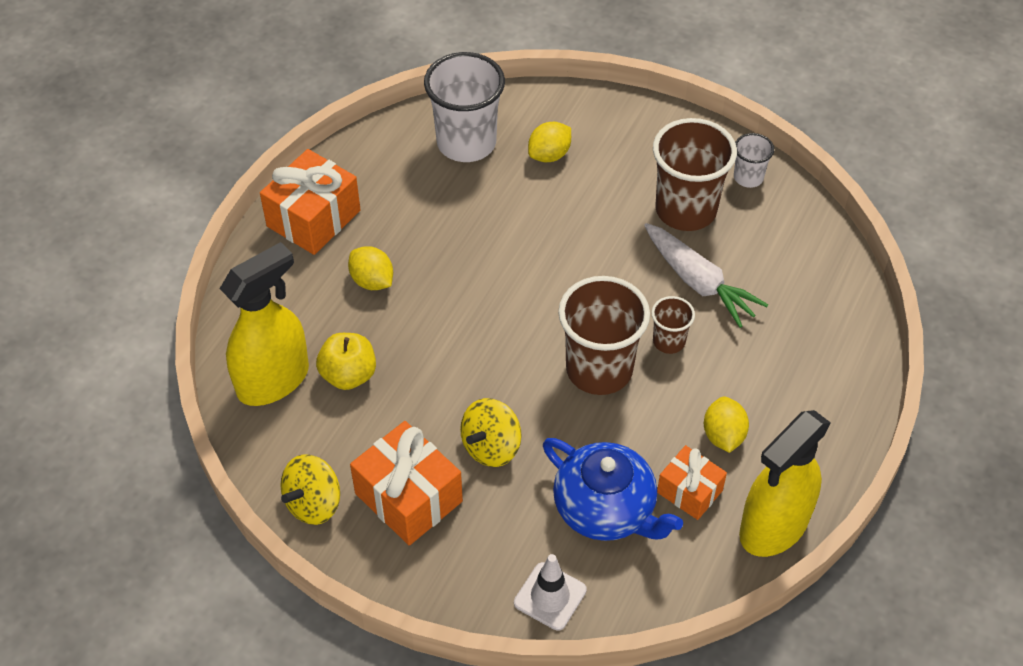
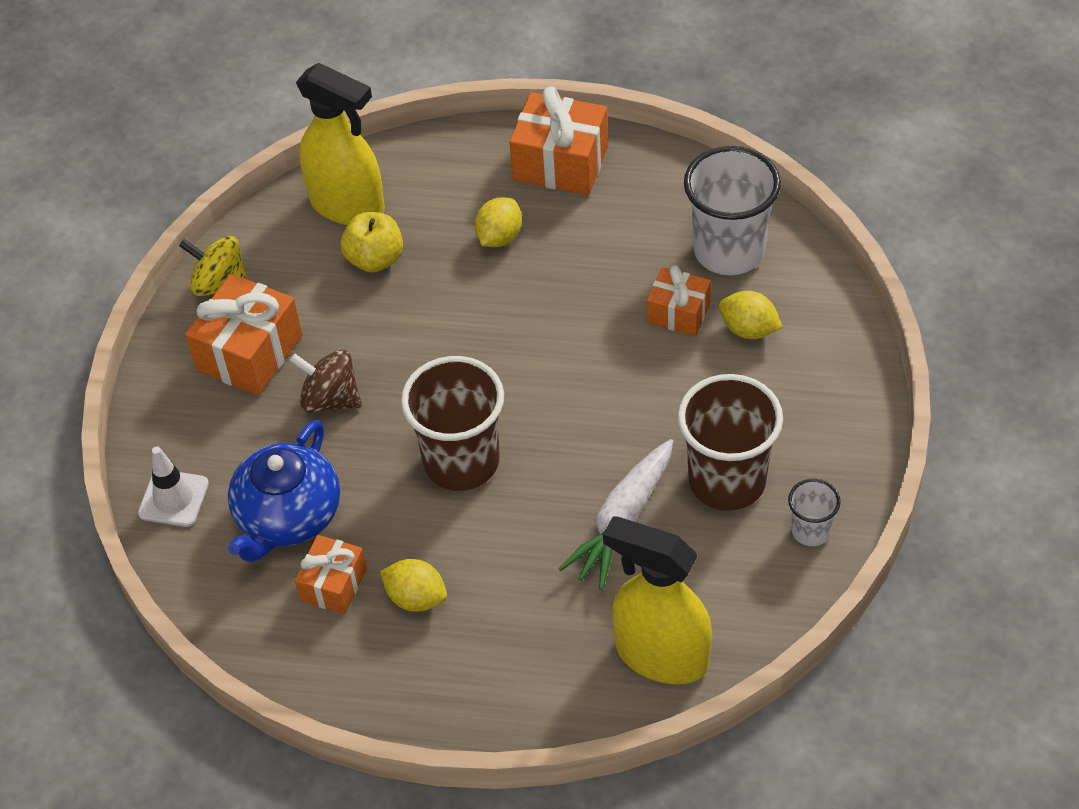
camera: 75 degrees right, 0 degrees up
yellow spinning top [460,398,522,467] -> brown spinning top [289,350,362,413]
brown cup [651,296,695,354] -> none
yellow lemon [704,397,749,453] -> yellow lemon turned 45 degrees clockwise [380,559,447,612]
yellow spray bottle [739,410,831,557] -> yellow spray bottle moved to [603,516,712,684]
none -> orange gift [647,265,711,336]

